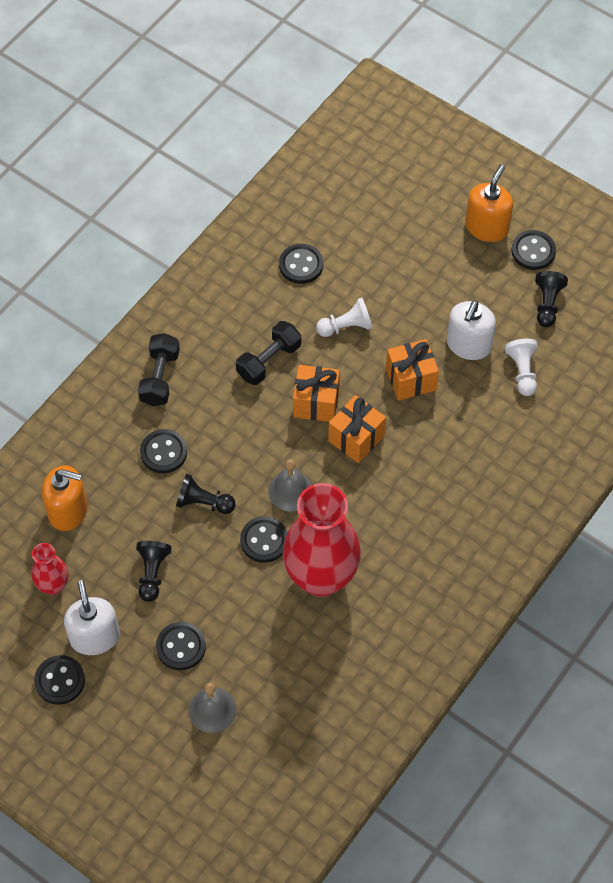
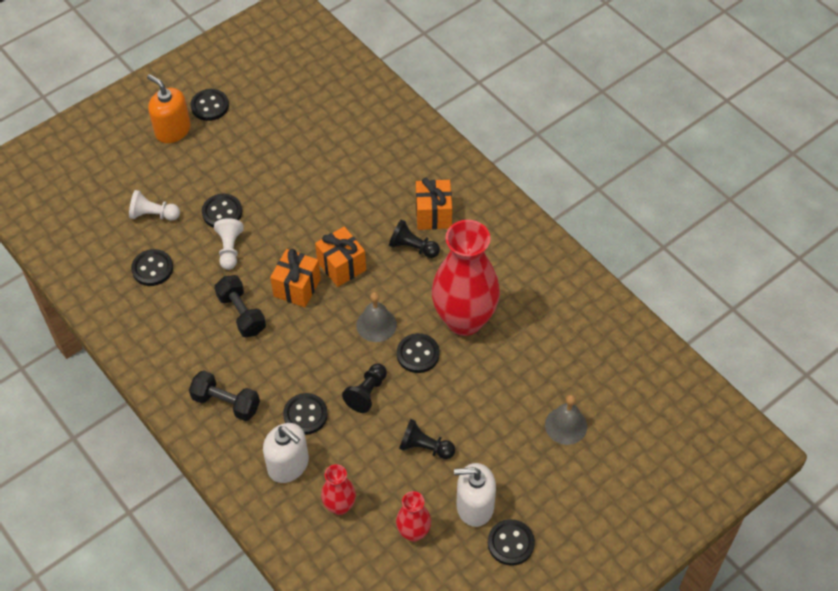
camera: 75 degrees left, 5 degrees down
orange soap dispenser [42,465,87,531] -> red vase [321,464,356,515]
black button [156,622,206,670] -> black button moved to [202,194,242,228]
orange gift [386,339,439,401] -> orange gift moved to [416,178,452,230]
white soap dispenser [447,300,496,360] -> white soap dispenser moved to [263,423,309,483]
white pawn [504,339,538,396] -> white pawn moved to [129,190,180,221]
black pawn [535,271,568,327] -> black pawn moved to [389,219,440,258]

